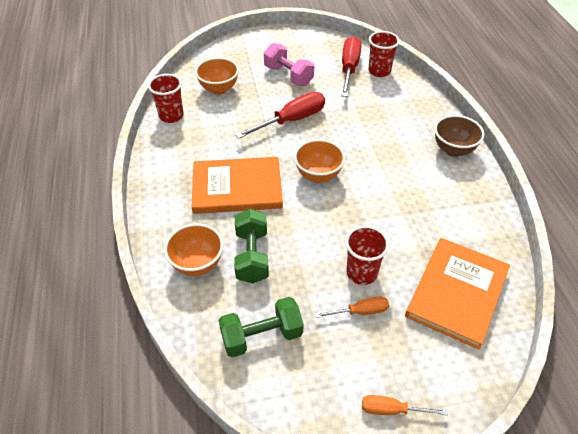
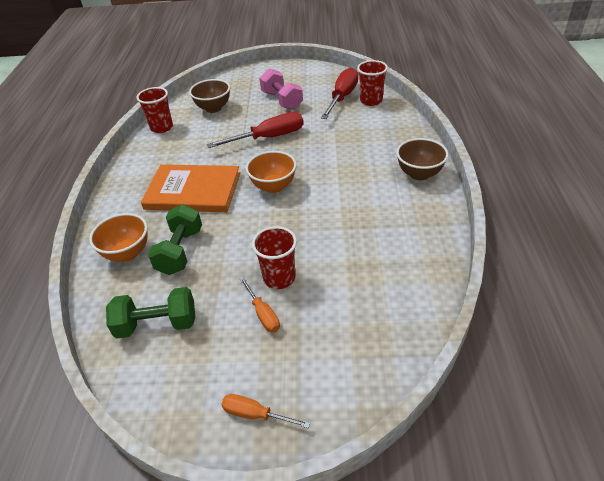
camera: 15 degrees right, 5 degrees down
orange bowl [195,57,239,95] -> brown bowl [189,79,230,113]
orange screwdriver [315,296,389,318] -> orange screwdriver turned 60 degrees clockwise [240,277,280,332]
orange book [405,238,510,349] -> none

